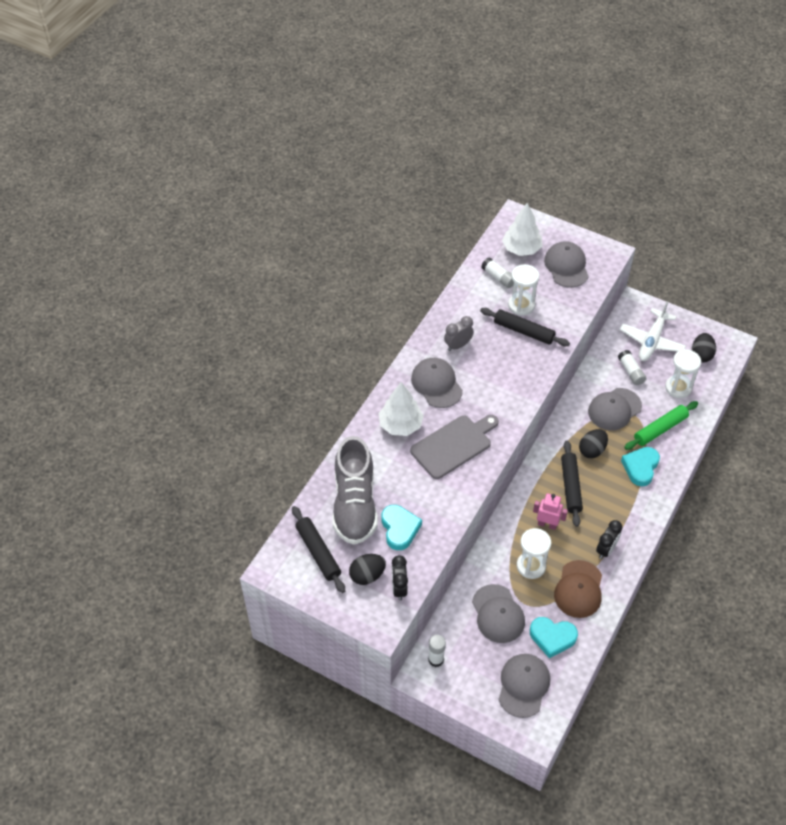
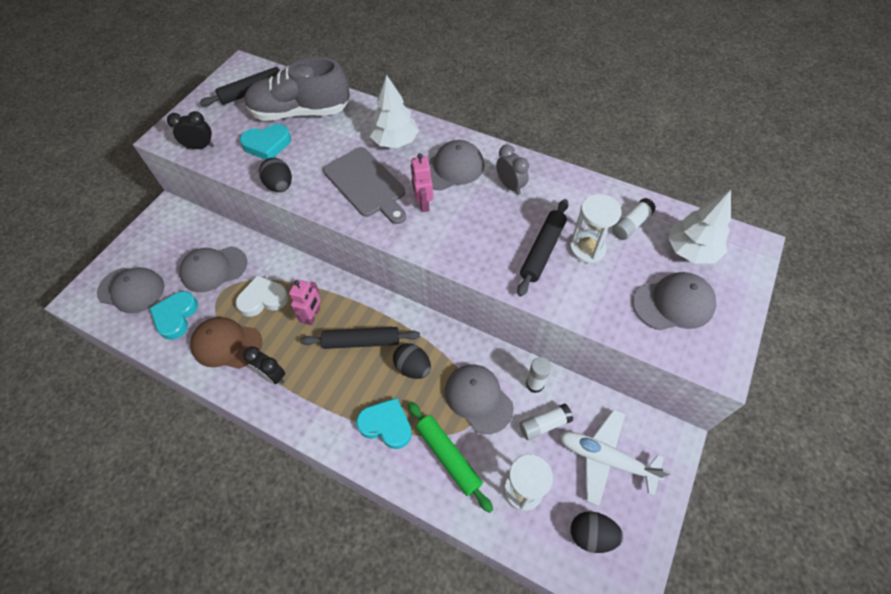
camera: 90 degrees right, 5 degrees up
black egg [349,554,386,585] -> black egg moved to [259,158,292,192]
white glue stick [428,635,446,667] -> white glue stick moved to [526,357,551,393]
white hourglass [517,528,551,579] -> white heart [235,275,289,317]
none -> pink robot [411,153,433,212]

